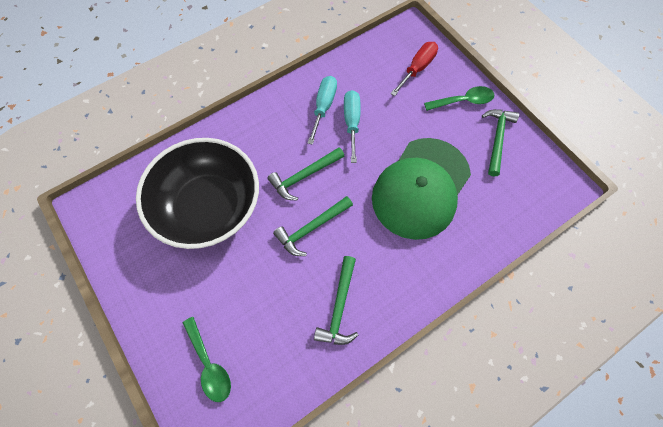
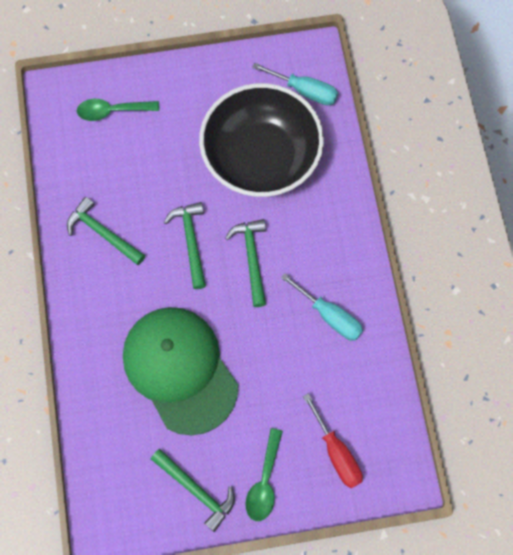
camera: 115 degrees right, 5 degrees up
turquoise screwdriver [344,90,361,163] -> turquoise screwdriver moved to [252,63,338,105]

